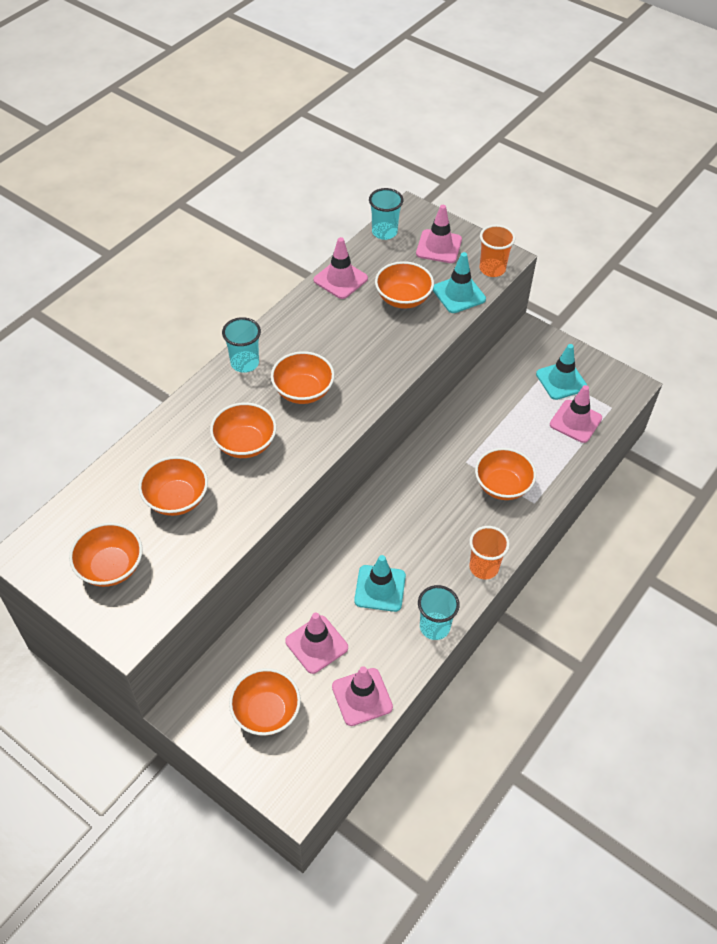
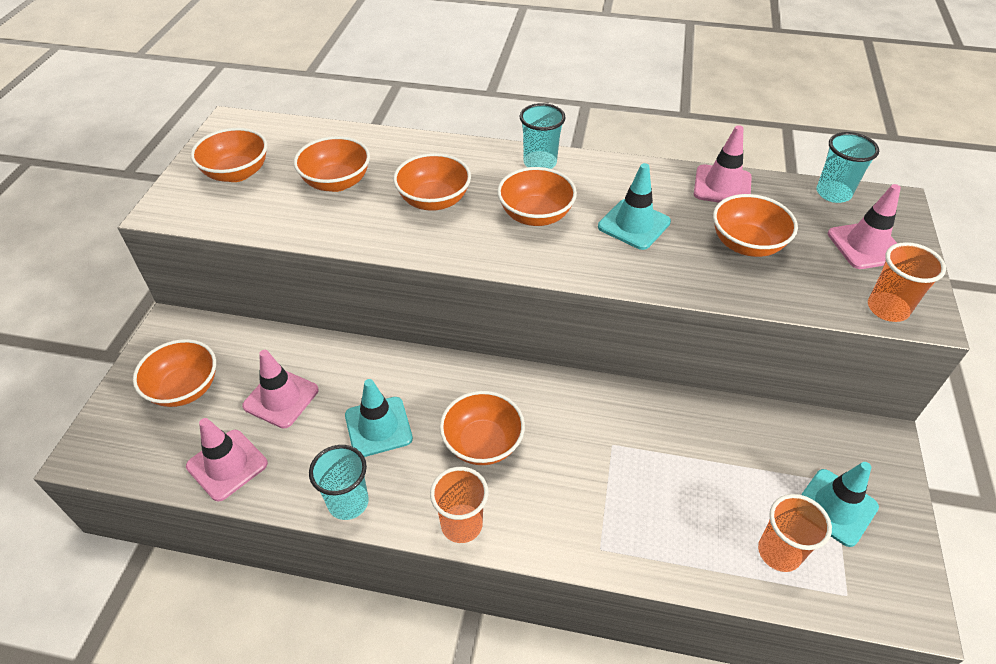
camera: 65 degrees right, 5 degrees down
turquoise traffic cone [433,252,486,313] -> turquoise traffic cone moved to [598,163,671,250]
orange bowl [475,448,536,500] -> orange bowl moved to [440,391,525,465]
pink traffic cone [550,385,602,443] -> orange cup [758,494,832,572]

